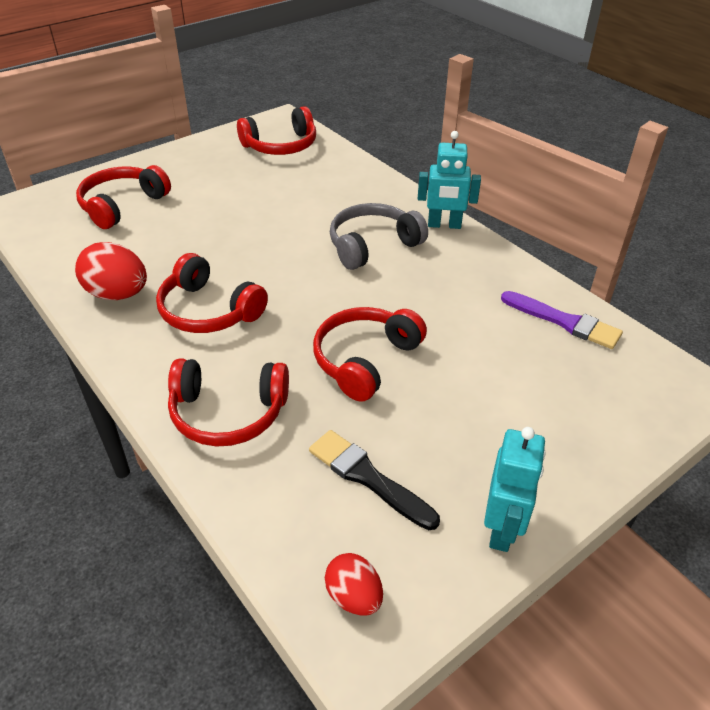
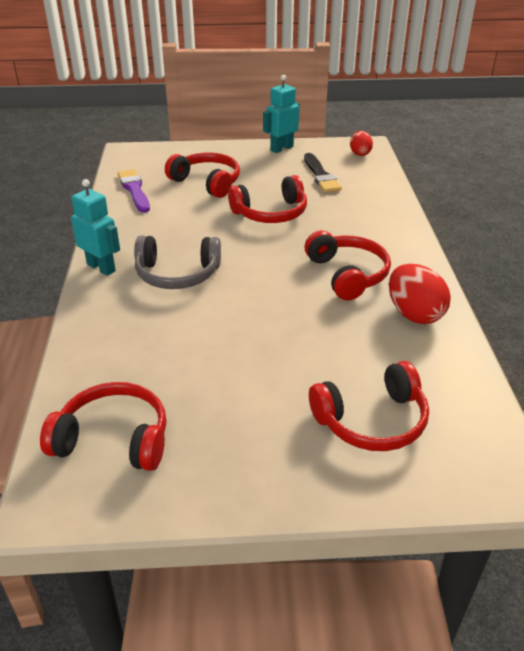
camera: 145 degrees left, 5 degrees down
red headphones [168,358,289,447] -> red headphones moved to [165,153,240,198]

